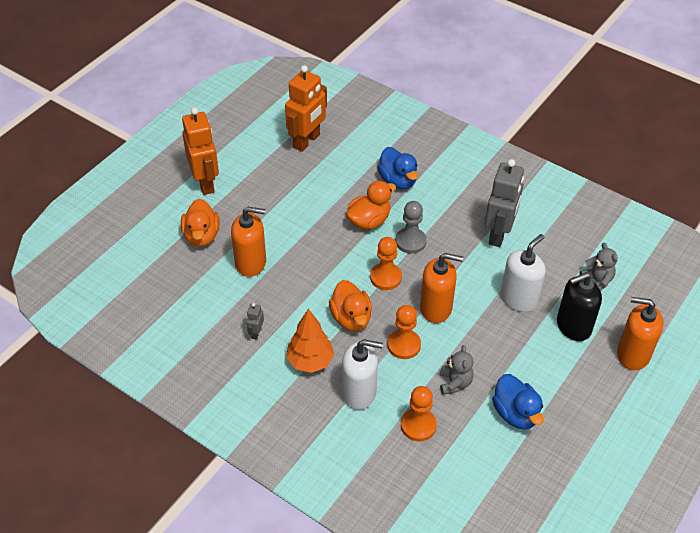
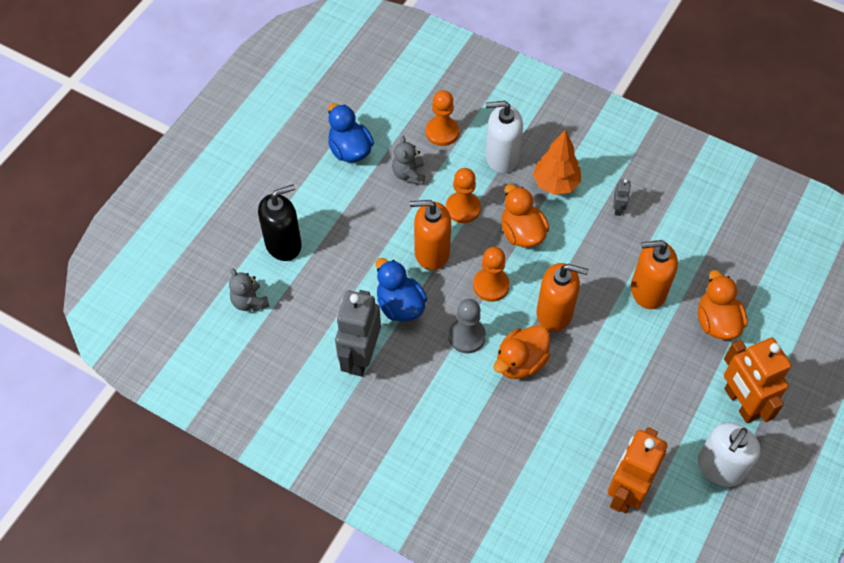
camera: 175 degrees right, 10 degrees up
blue duck [377,147,418,189] -> blue duck moved to [375,258,427,322]
white soap dispenser [501,234,546,312] -> white soap dispenser moved to [698,423,761,487]
orange soap dispenser [617,297,664,370] -> orange soap dispenser moved to [536,263,589,332]

